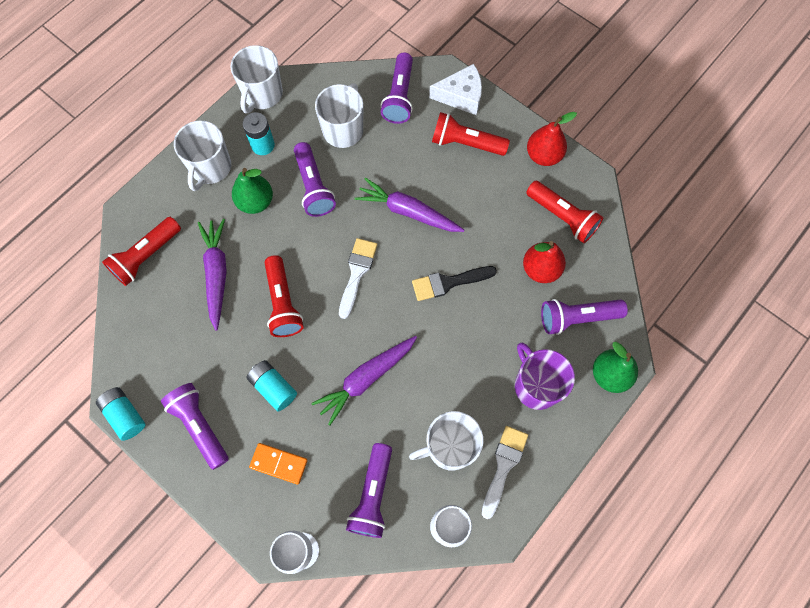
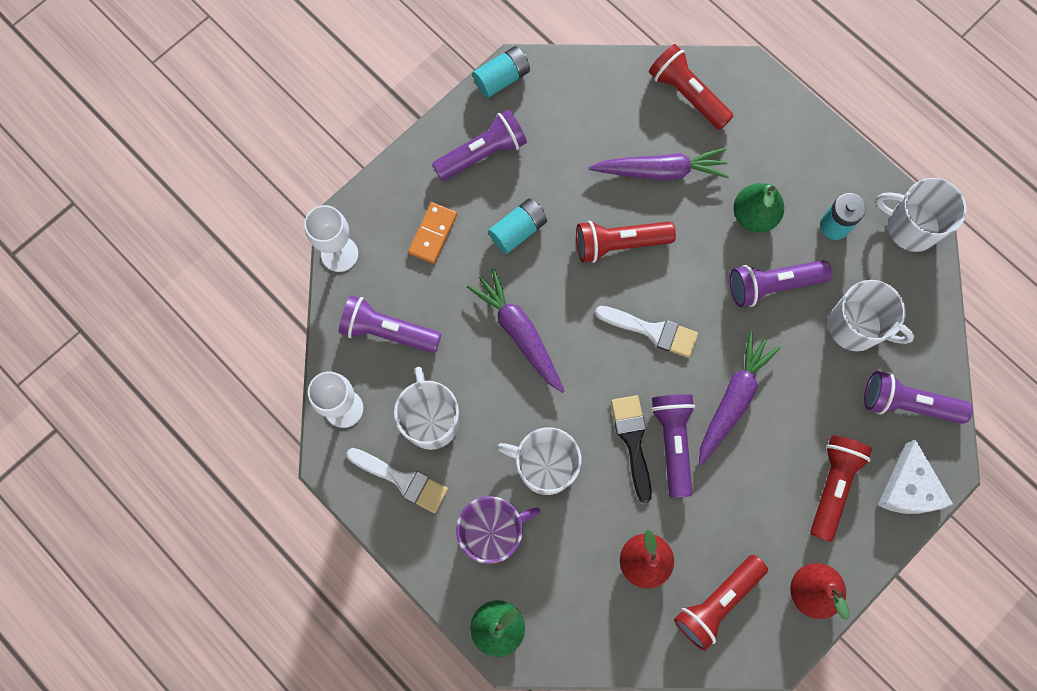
camera: 95 degrees right, 5 degrees up
white mug [174,121,231,191] -> white mug moved to [497,427,581,495]
purple flashlight [541,299,628,335] -> purple flashlight moved to [651,394,695,498]

